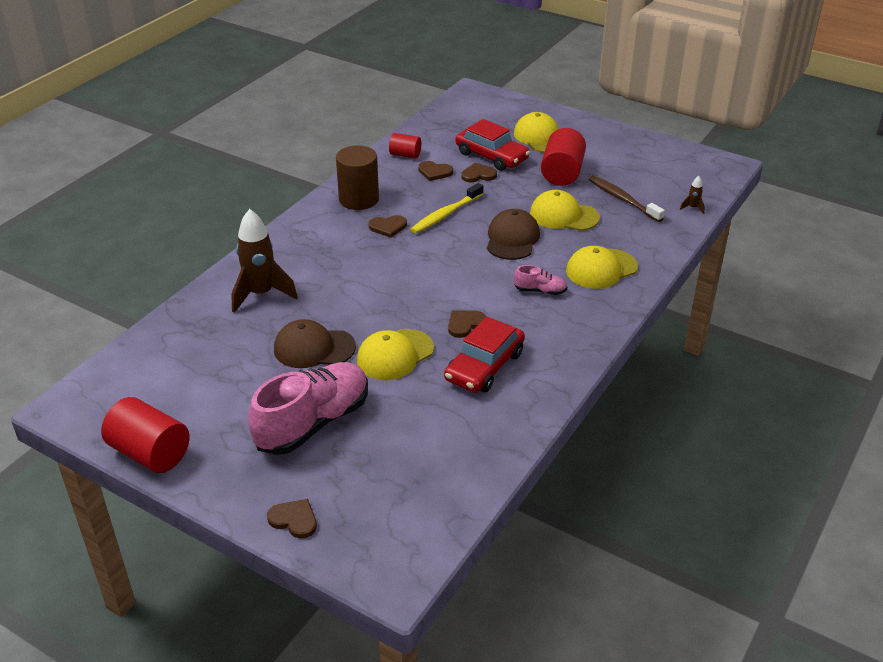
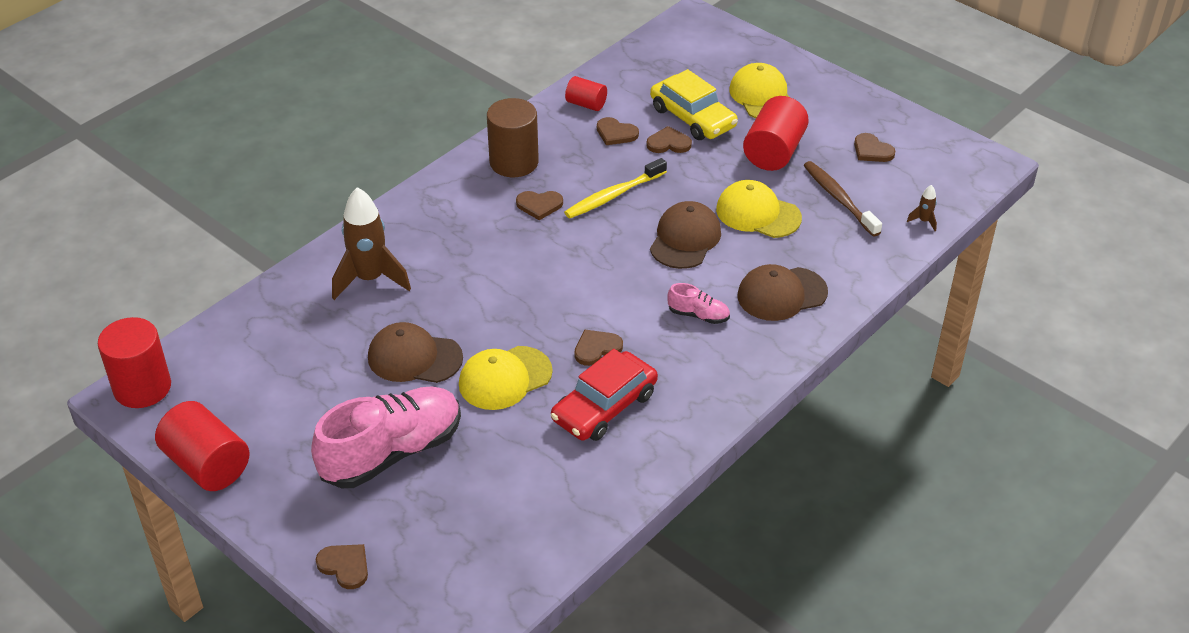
camera: 10 degrees right, 5 degrees up
red car [456,119,530,171] -> yellow car [650,69,738,140]
yellow cap [566,246,638,289] -> brown cap [738,264,828,321]
none -> red cylinder [98,317,171,408]
none -> brown heart [854,133,896,162]

